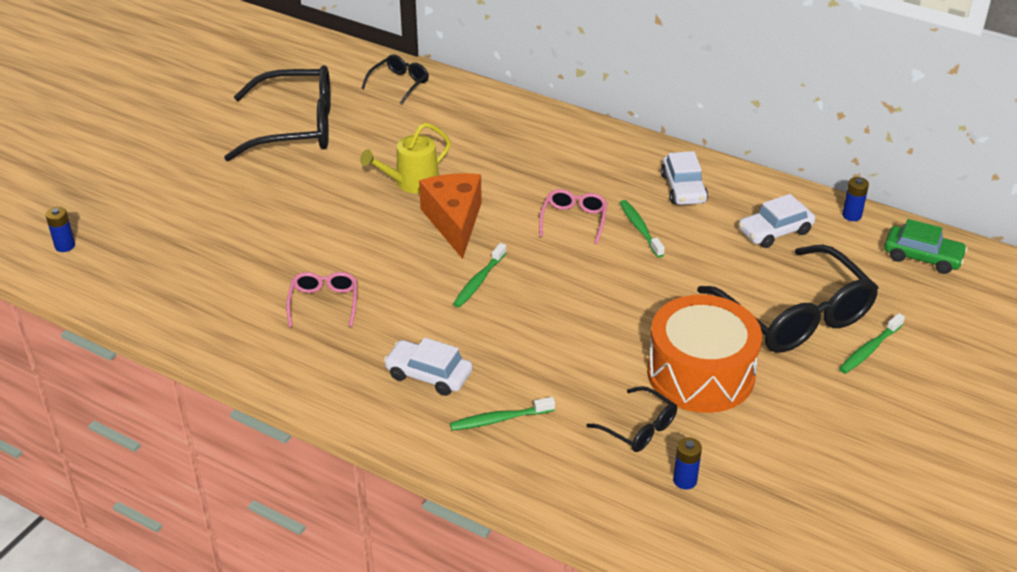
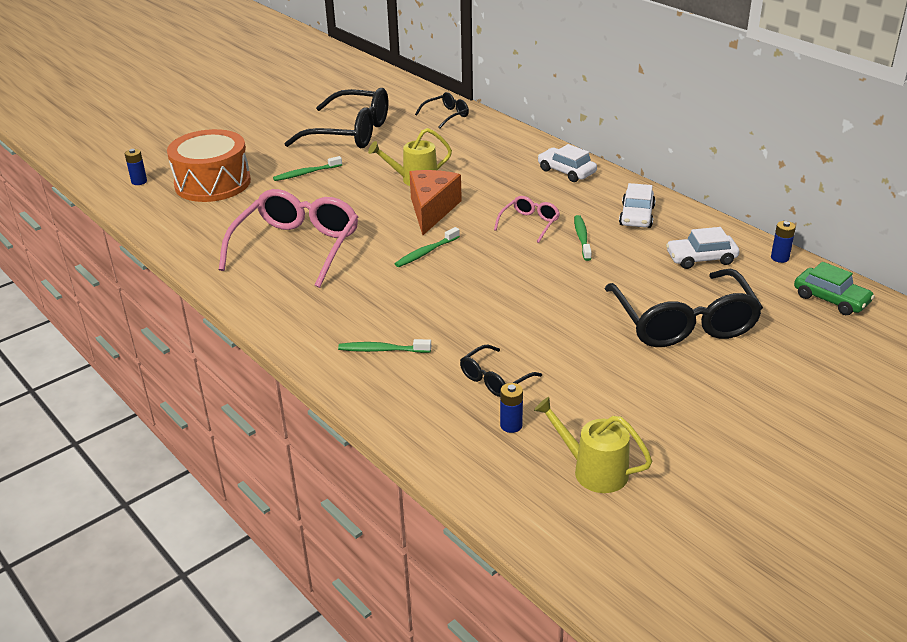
camera: 20 degrees right, 5 degrees down
pink glasses [286,272,357,327] -> pink glasses [219,189,358,288], size x2.09
white car [384,337,472,396] -> white car moved to [538,144,597,182]
black glasses [587,386,677,452] -> black glasses turned 75 degrees clockwise [460,345,542,397]
orange drum [647,295,762,413] -> orange drum moved to [167,129,251,202]
green toothbrush [839,313,905,374] -> green toothbrush moved to [273,156,342,181]
none -> yellow watering can [534,397,652,493]

